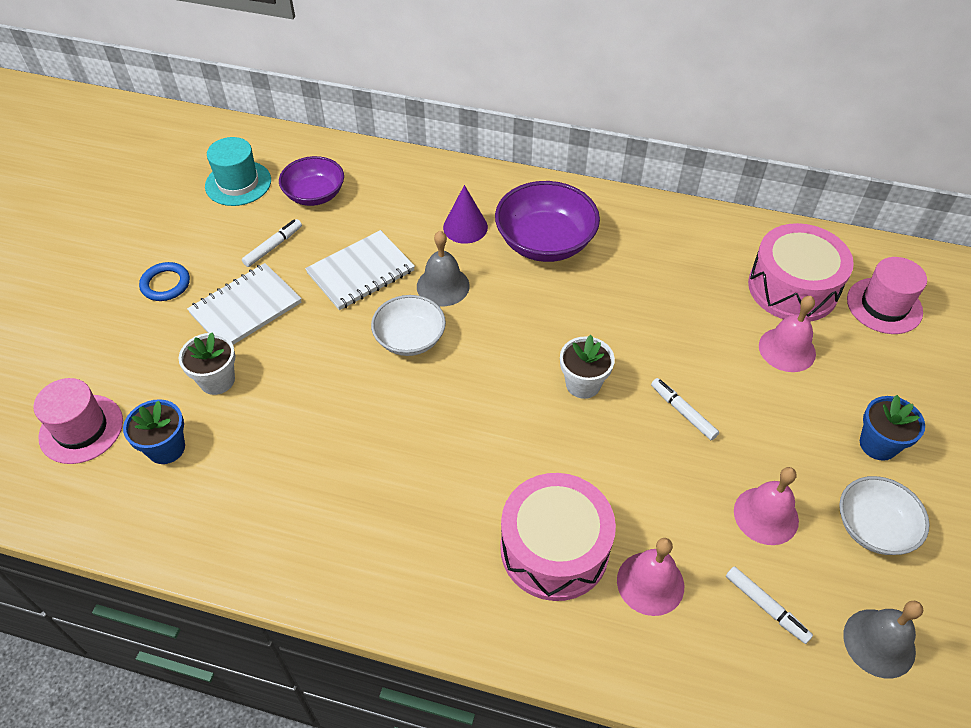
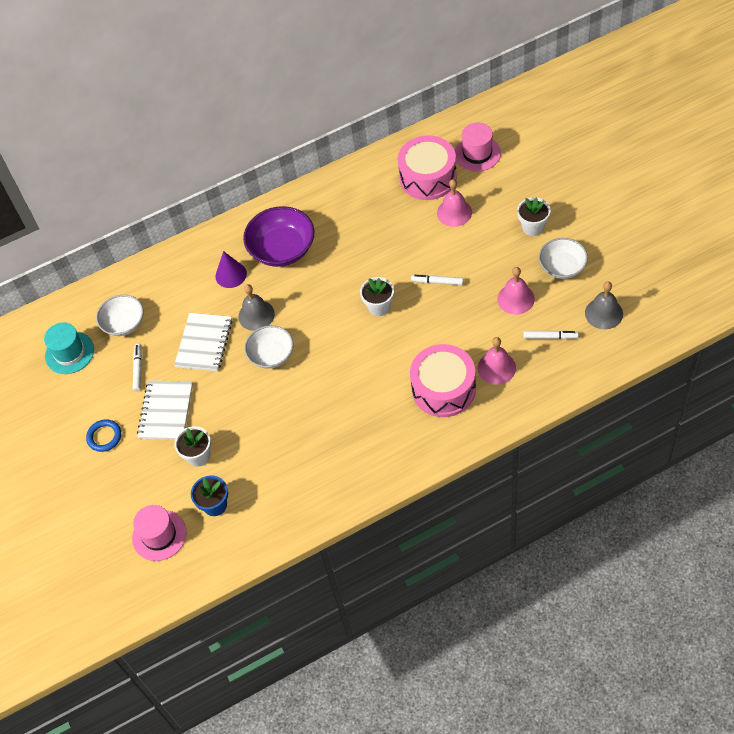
camera: 35 degrees left, 5 degrees up
purple bowl [279,156,344,206] -> white bowl [96,295,144,336]
blue flower pot [860,395,925,461] -> white flower pot [517,197,551,236]

